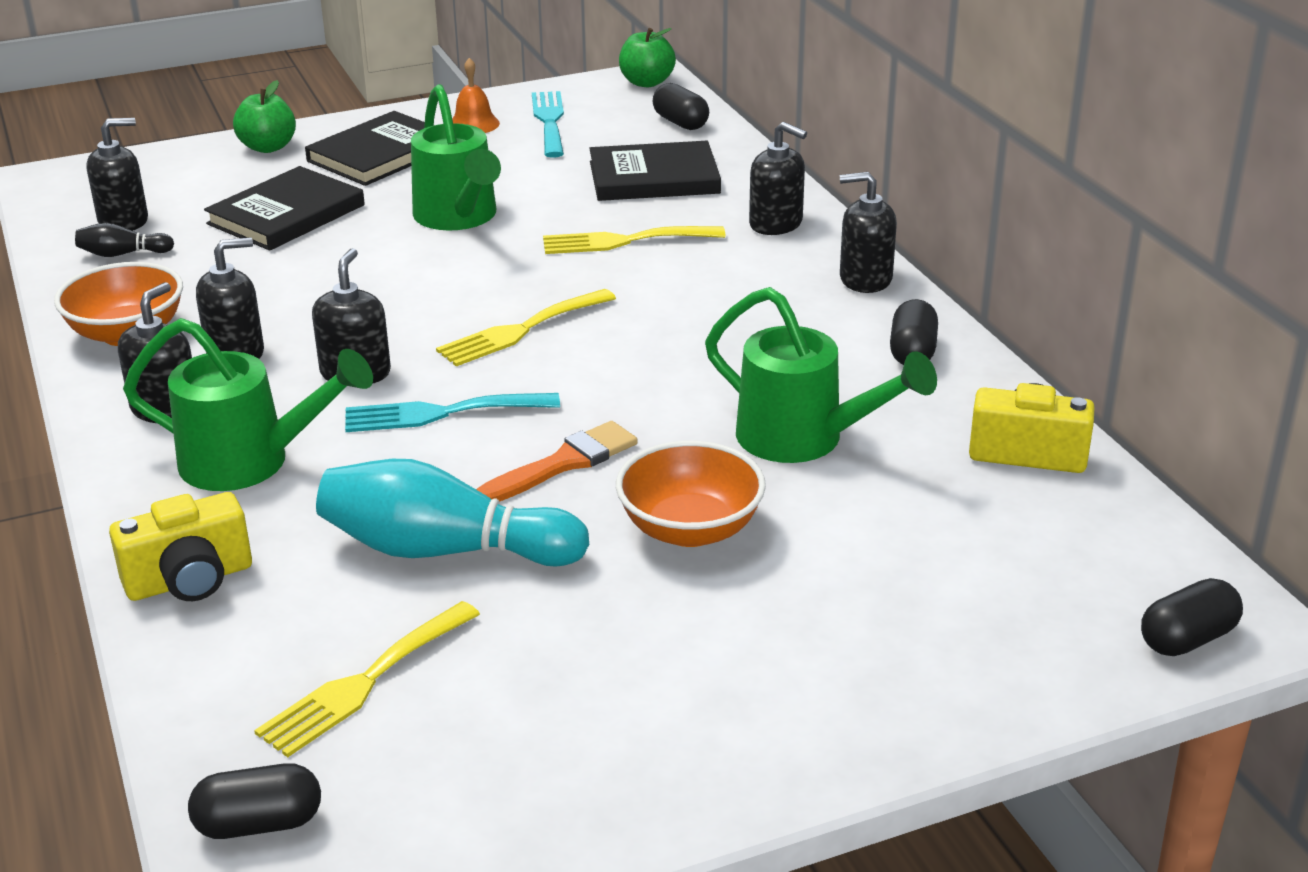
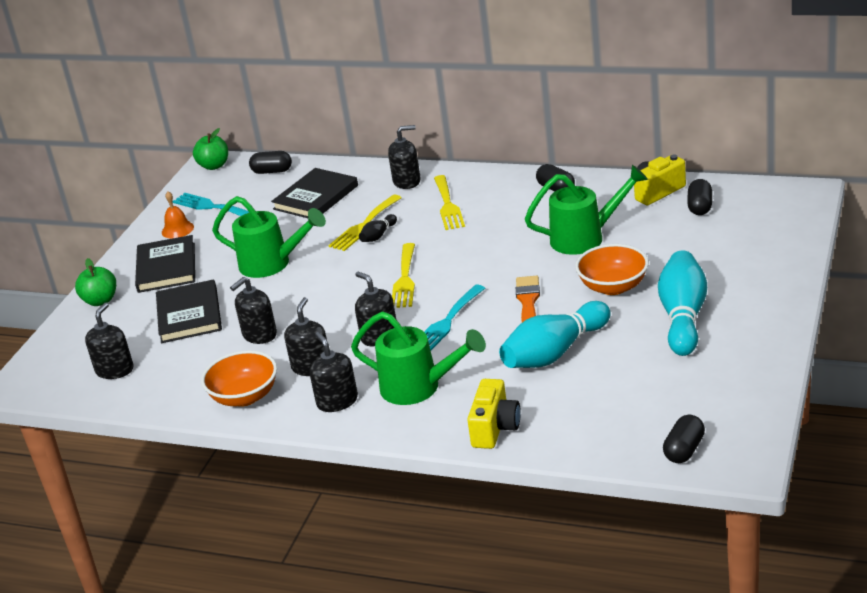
camera: 45 degrees left, 0 degrees up
black bowling pin [75,223,174,257] -> black bowling pin moved to [359,214,397,242]
green watering can [123,318,373,491] -> green watering can turned 60 degrees clockwise [351,311,486,405]
yellow fork [254,601,480,757] -> yellow fork moved to [434,175,465,230]
black soap dispenser [840,172,897,293] -> black soap dispenser moved to [230,277,277,344]
black capsule [1141,578,1243,656] -> black capsule moved to [687,179,712,215]
none -> turquoise bowling pin [658,251,707,356]

